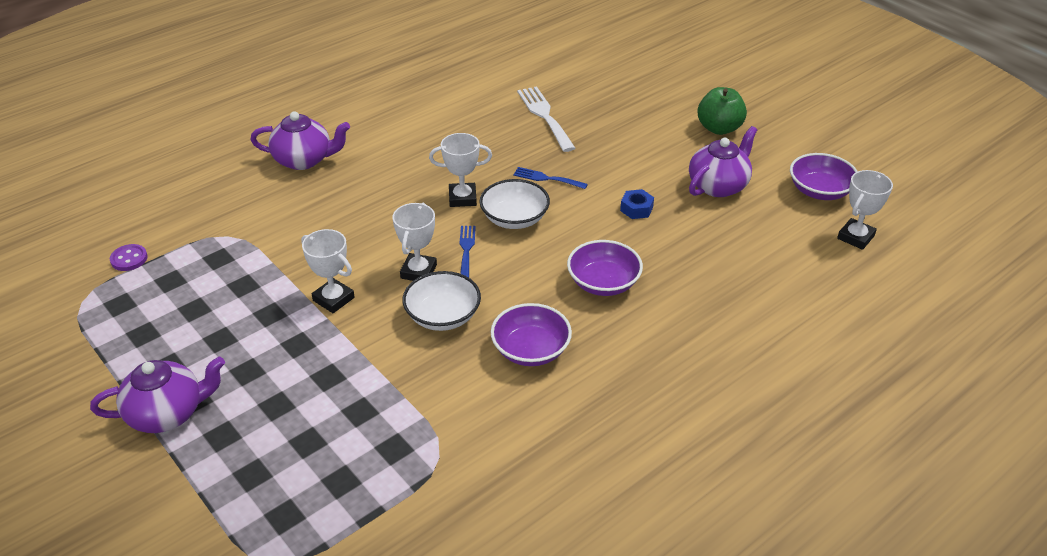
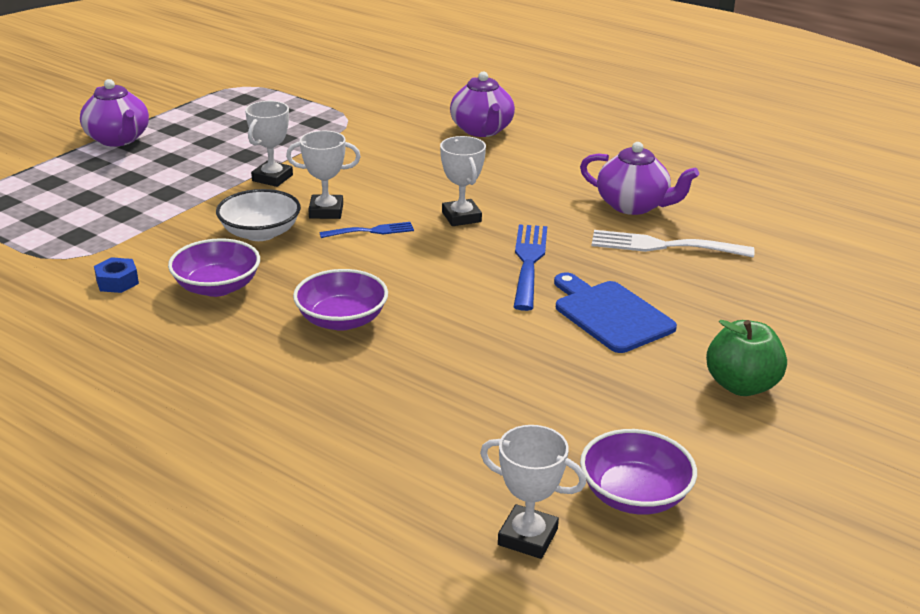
camera: 75 degrees right, 10 degrees down
purple button [110,244,148,271] -> none
white bowl [480,179,550,229] -> none
blue fork [513,167,588,189] -> blue fork [514,224,547,311], size x1.68
white fork [517,86,575,152] -> white fork turned 135 degrees counterclockwise [592,230,755,258]
blue nut [620,189,654,219] -> blue nut moved to [94,257,139,293]
purple teapot [689,126,757,197] -> purple teapot moved to [580,142,699,215]
none -> blue cutting board [554,272,677,353]

